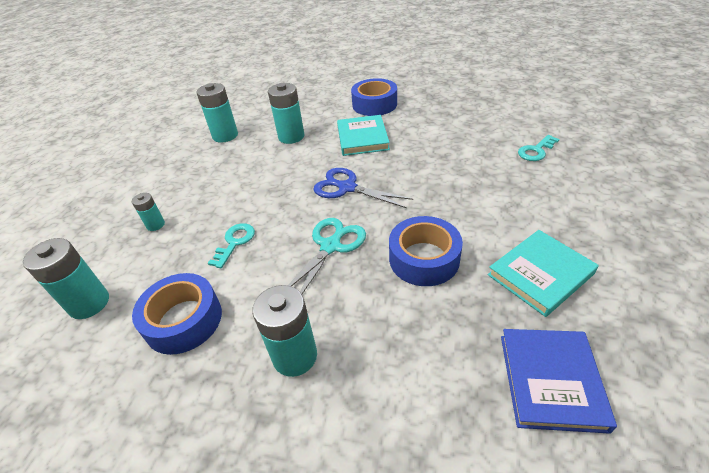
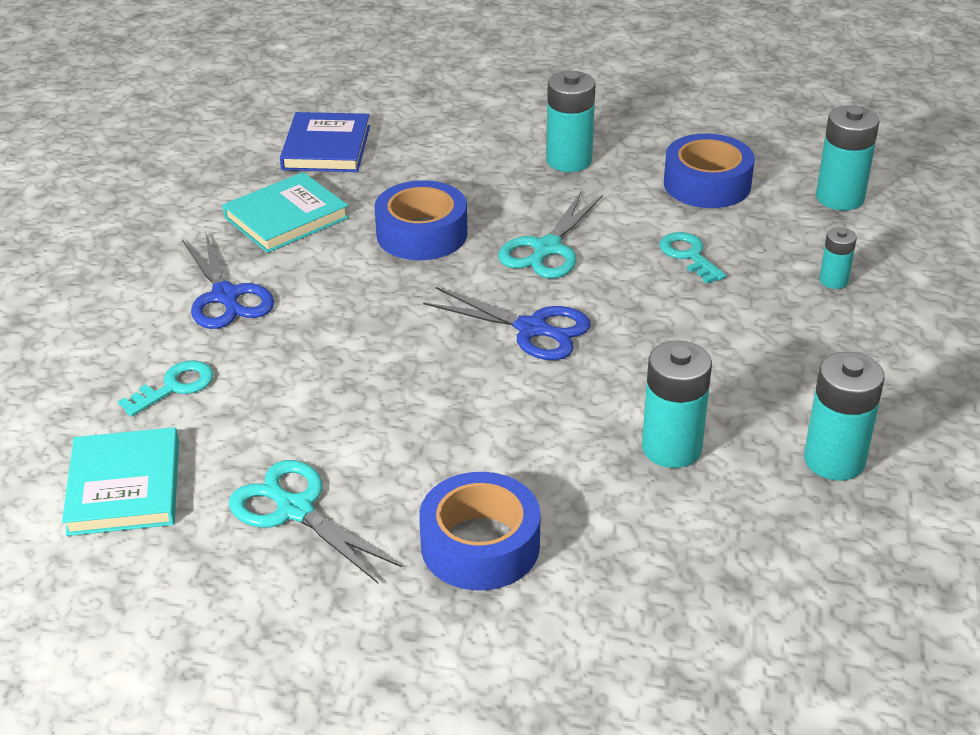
camera: 175 degrees right, 5 degrees down
turquoise key [208,223,255,268] -> turquoise key turned 135 degrees clockwise [659,232,726,284]
turquoise book [337,115,390,156] -> turquoise book moved to [62,427,179,536]
none -> blue scissors [182,234,274,329]
none -> turquoise scissors [229,460,402,583]

